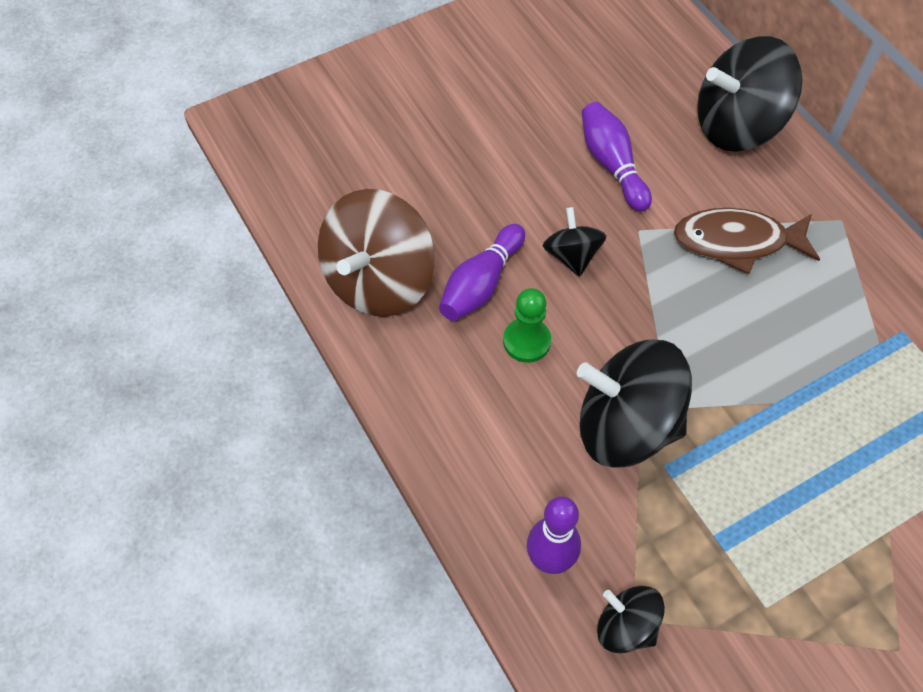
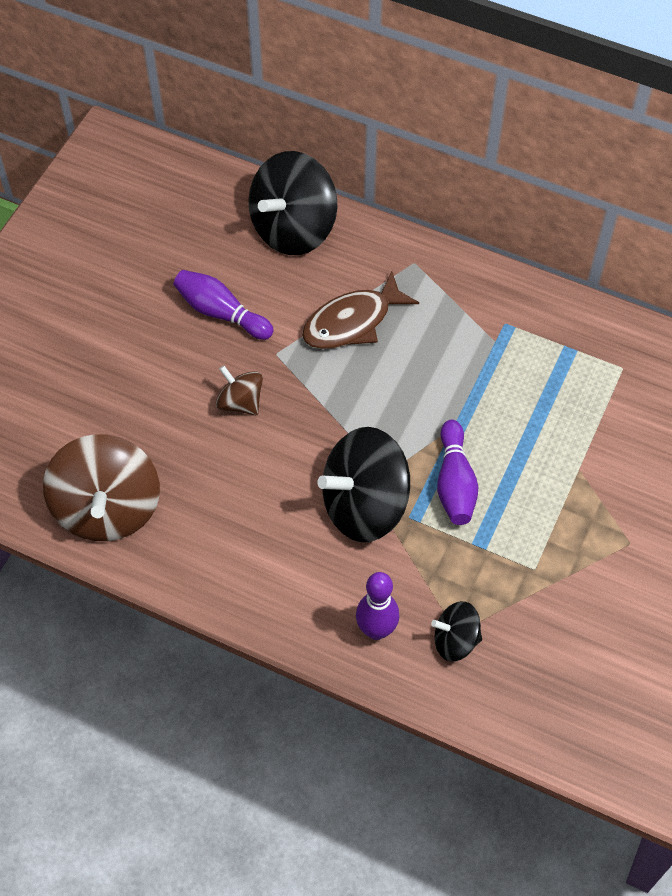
camera: 35 degrees left, 0 degrees up
purple bowling pin [439,224,525,321] -> purple bowling pin moved to [437,420,478,525]
green pawn [503,288,551,363] -> none
black spinning top [543,207,607,277] -> brown spinning top [216,366,263,415]

